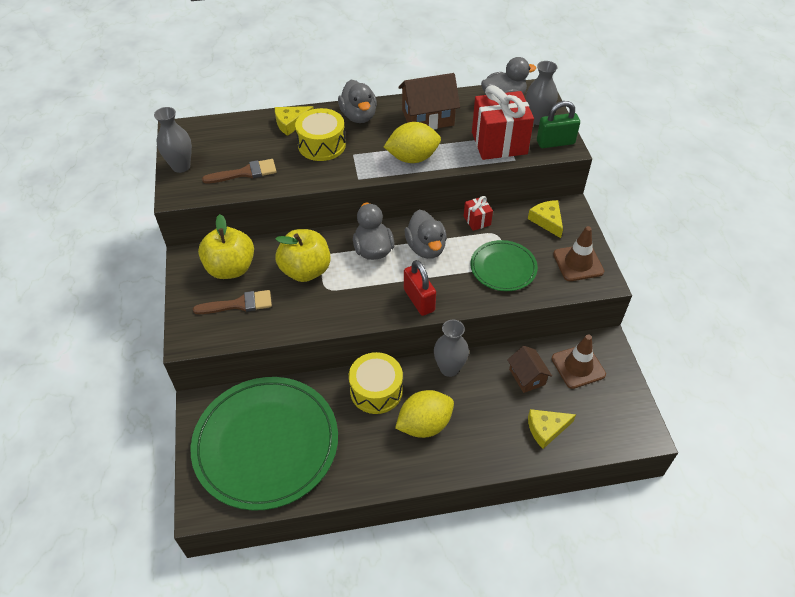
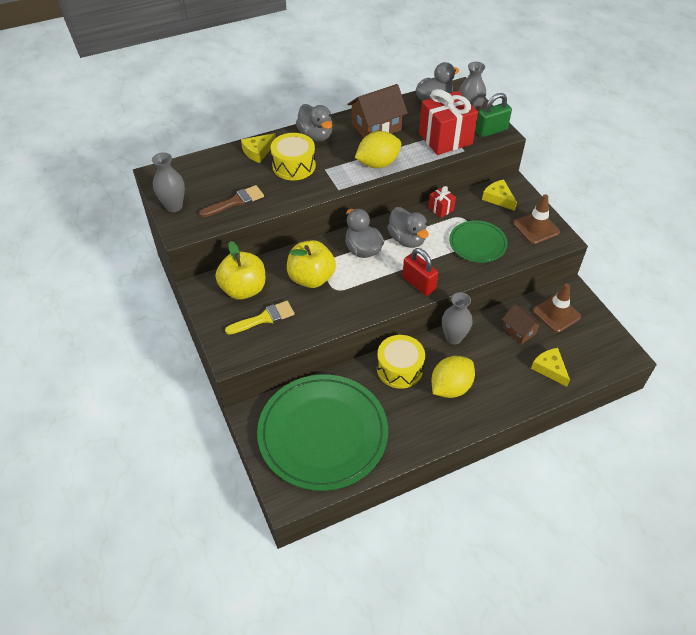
camera: 15 degrees left, 0 degrees up
brown brush [193,290,272,314] -> yellow brush [225,301,294,335]
yellow cheese [528,409,576,449] -> yellow cheese turned 90 degrees clockwise [531,348,570,387]

